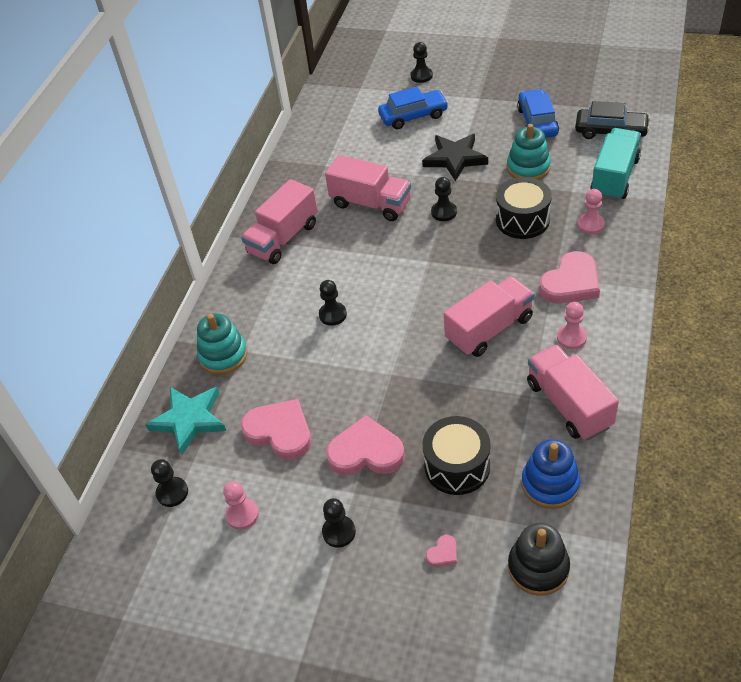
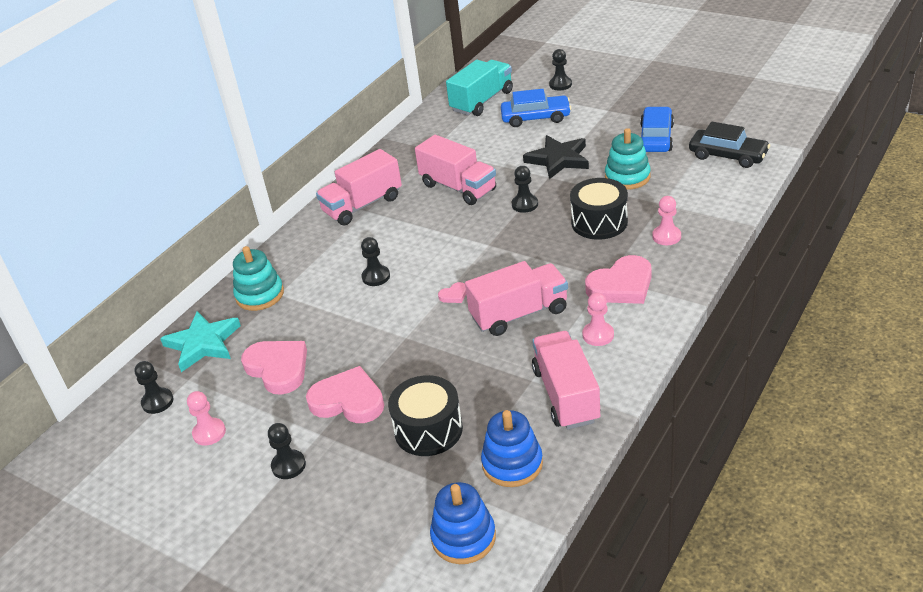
camera: 15 degrees right, 10 degrees down
pink heart [426,535,457,567] -> pink heart moved to [438,282,466,303]
black stacking toy [508,523,570,596] -> blue stacking toy [430,482,496,564]
turquoise truck [590,128,641,201] -> turquoise truck moved to [446,60,513,116]

